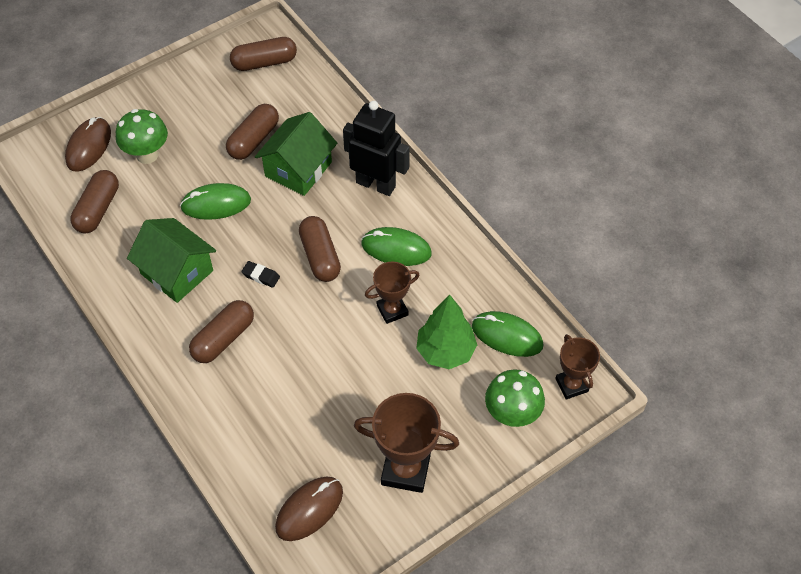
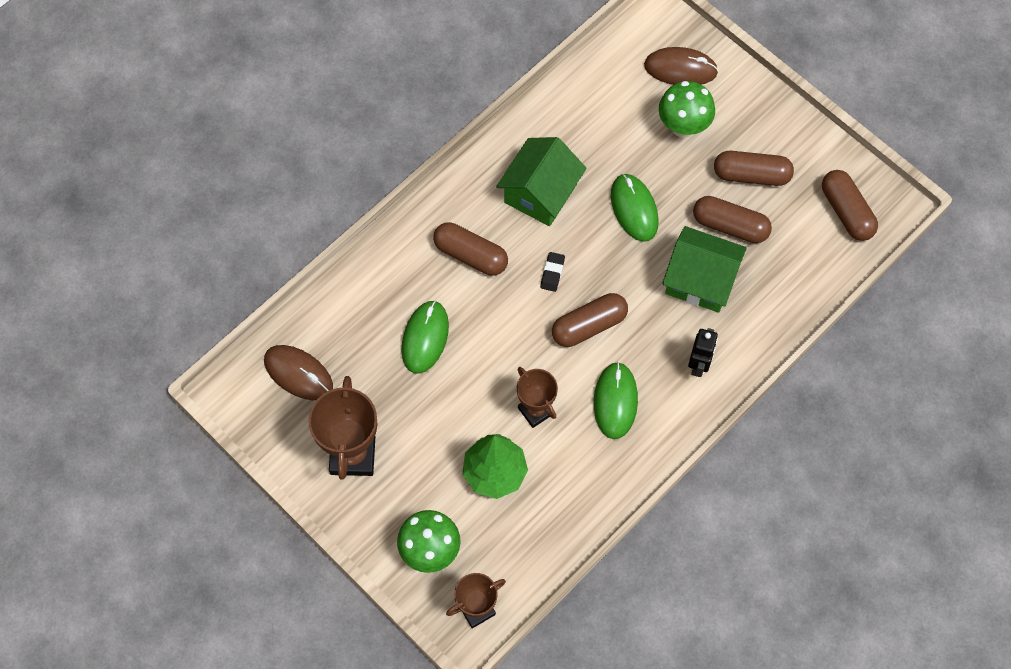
camera: 80 degrees right, 10 degrees up
brown capsule [70,170,119,234] -> brown capsule moved to [714,151,794,186]
black robot [343,101,410,196] -> black robot [688,328,718,377], size x0.57
green mouse [472,311,544,357] -> green mouse moved to [401,300,449,374]

